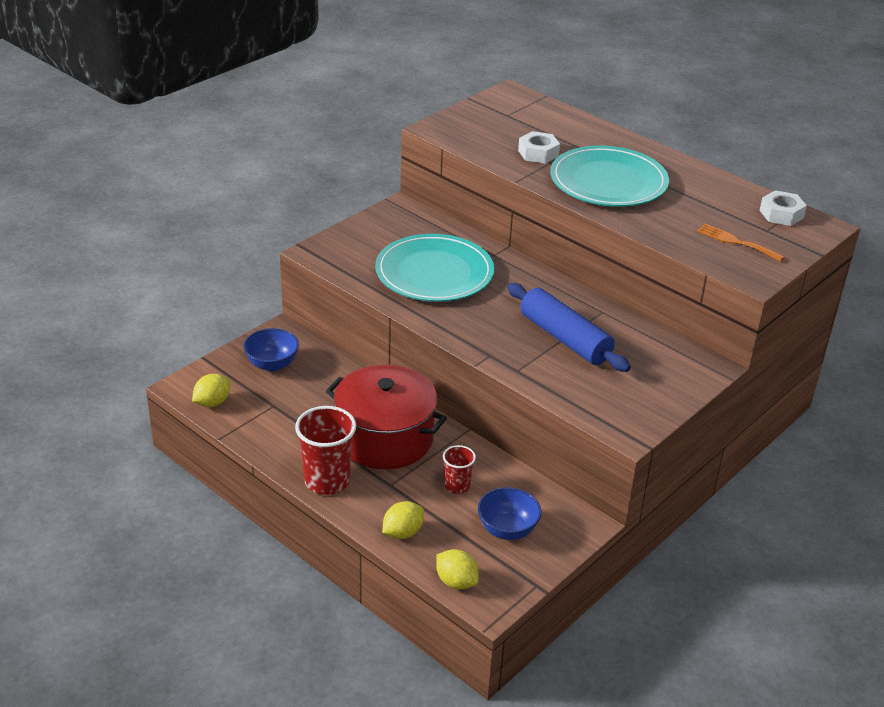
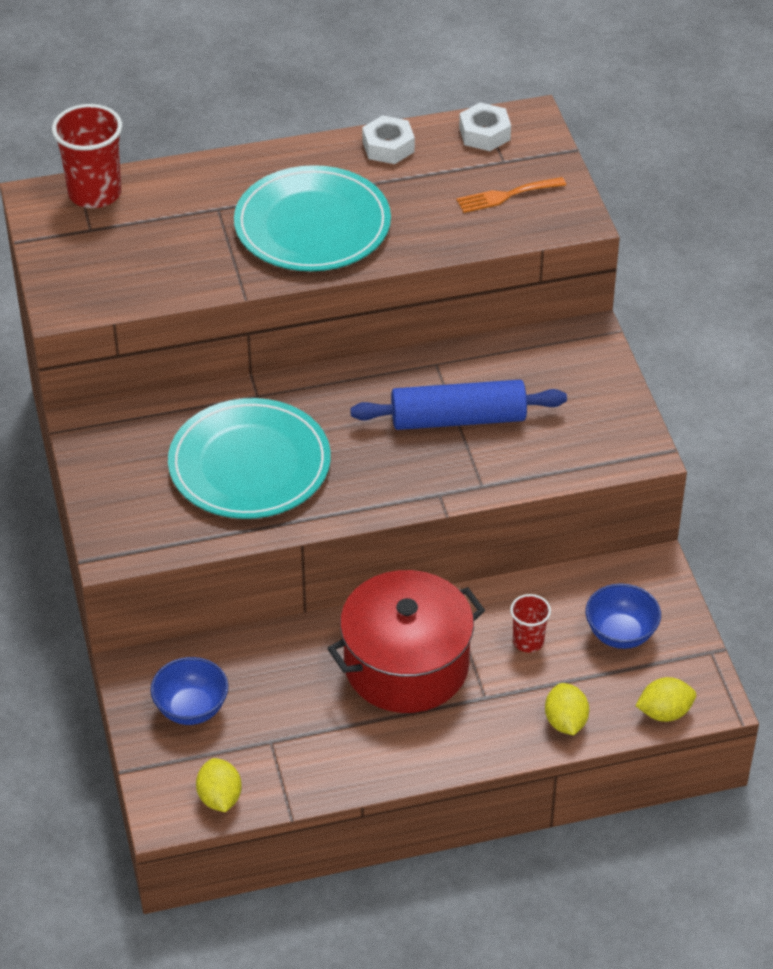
camera: 55 degrees left, 10 degrees up
red cup [295,406,356,495] -> red cup moved to [52,104,122,208]
white nut [518,131,560,164] -> white nut moved to [362,115,415,164]

